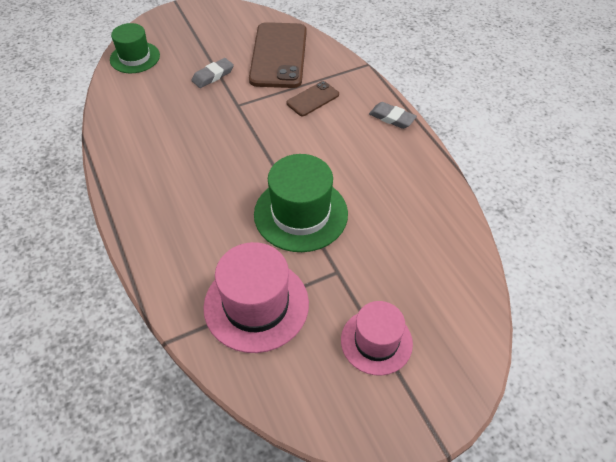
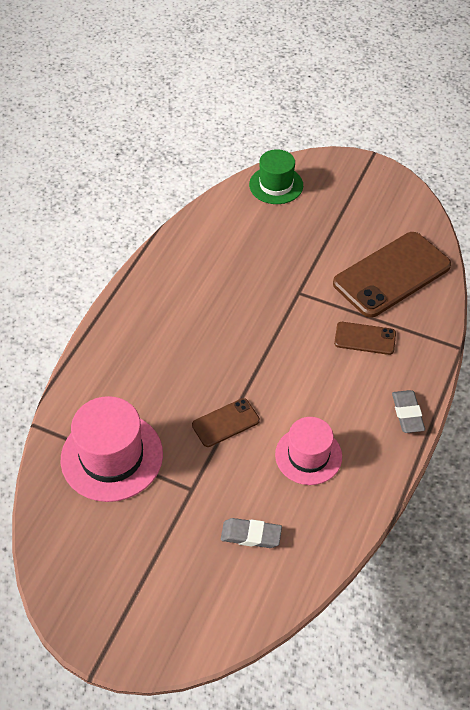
camera: 50 degrees right, 0 degrees up
grey eraser [191,58,234,88] -> grey eraser moved to [221,518,282,548]
green hat [254,154,348,252] -> brown phone [192,398,260,447]
pink hat [341,301,413,376] -> pink hat moved to [275,417,342,485]

